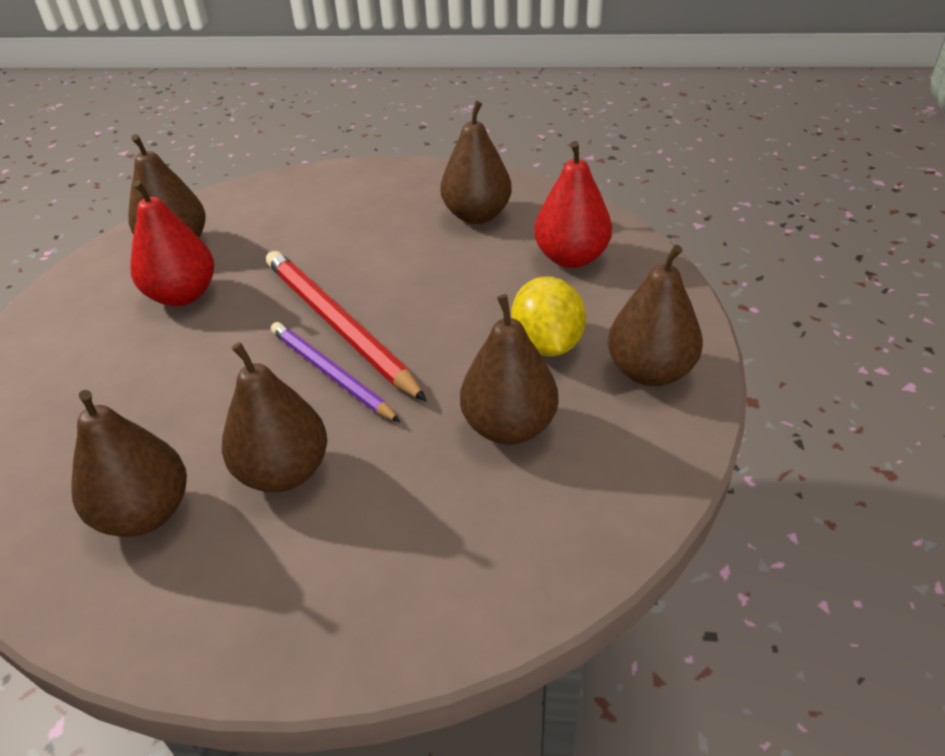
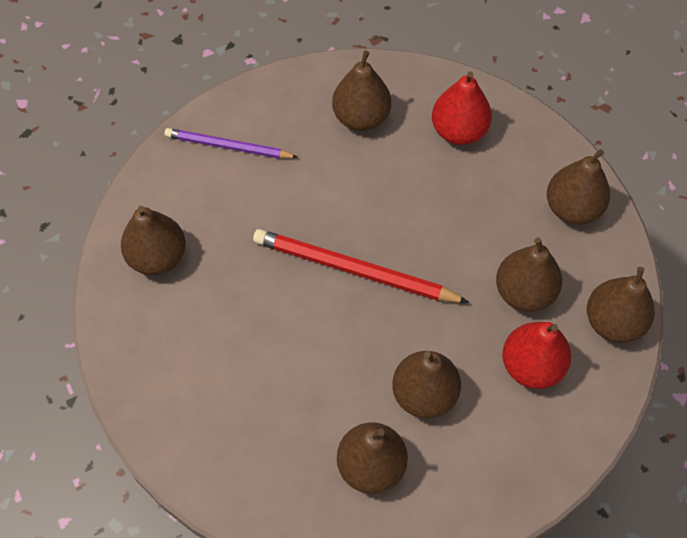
camera: 35 degrees left, 20 degrees up
red pear [130,180,214,306] -> red pear moved to [502,322,571,389]
purple pencil [271,322,400,422] -> purple pencil moved to [165,128,298,159]
yellow lemon [511,277,586,356] -> none
none -> brown pear [587,267,655,343]

